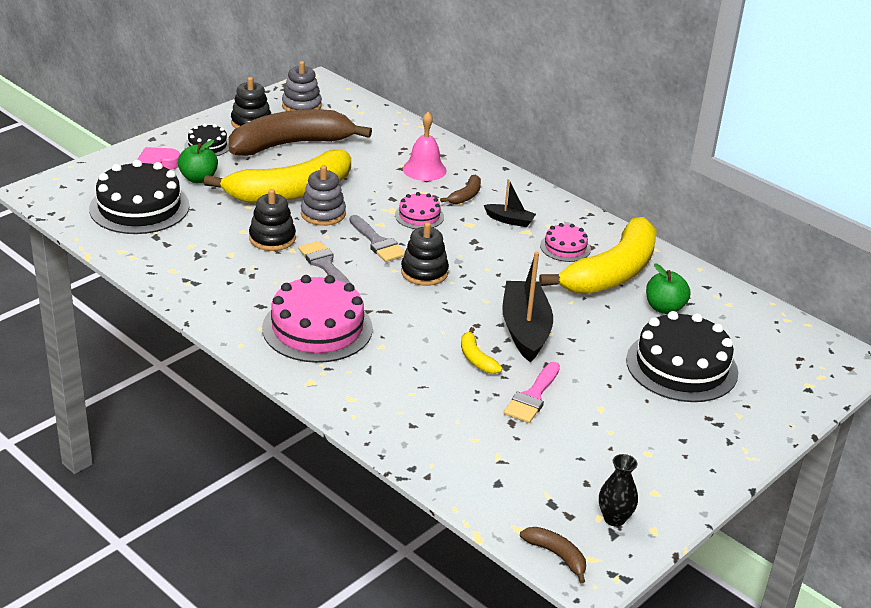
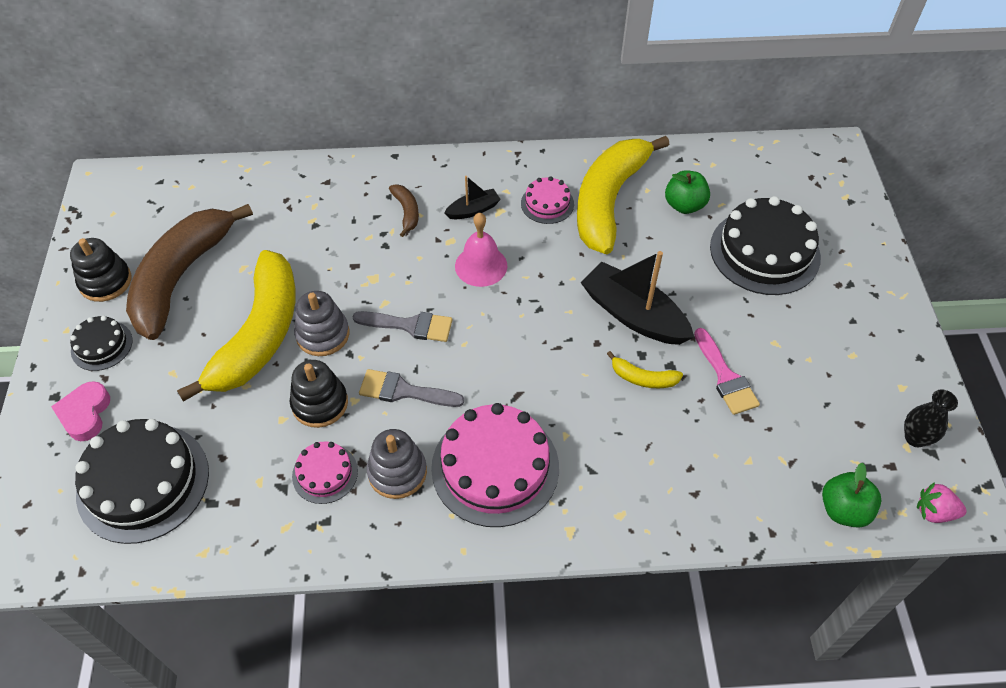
camera: 45 degrees left, 20 degrees up
green apple [178,140,218,183] -> green apple moved to [822,463,881,528]
grey stacking toy [282,61,322,111] -> grey stacking toy moved to [367,429,427,499]
pink cake [395,192,444,229] -> pink cake moved to [292,442,358,504]
black stacking toy [401,222,449,286] -> none
pink bell [403,112,447,181] -> pink bell moved to [455,213,507,287]
brown banana [520,527,586,584] -> pink strawberry [917,482,967,523]
yellow banana [539,217,657,294] -> yellow banana turned 150 degrees counterclockwise [577,136,670,254]

